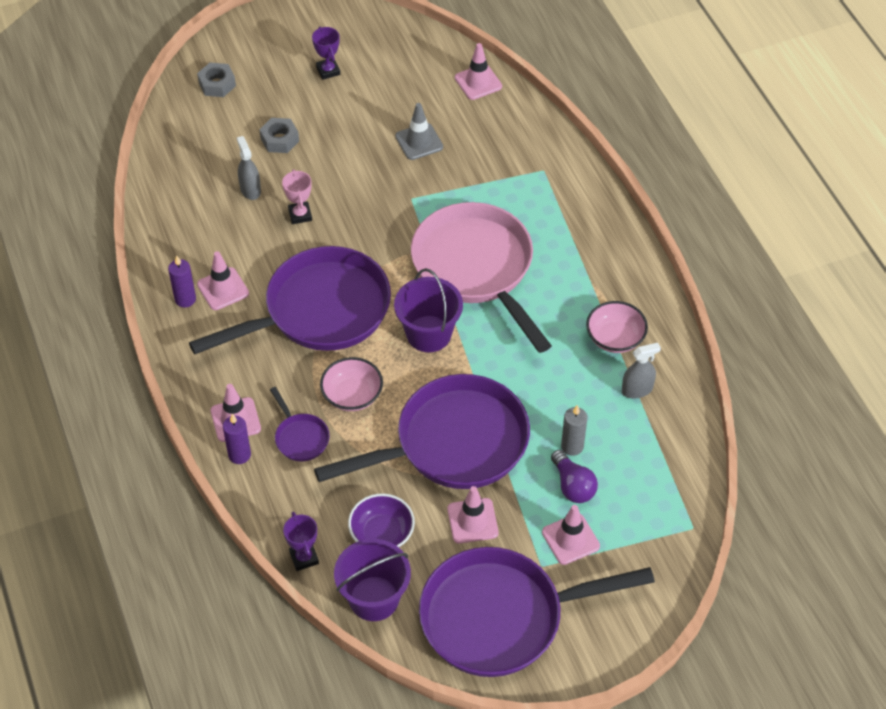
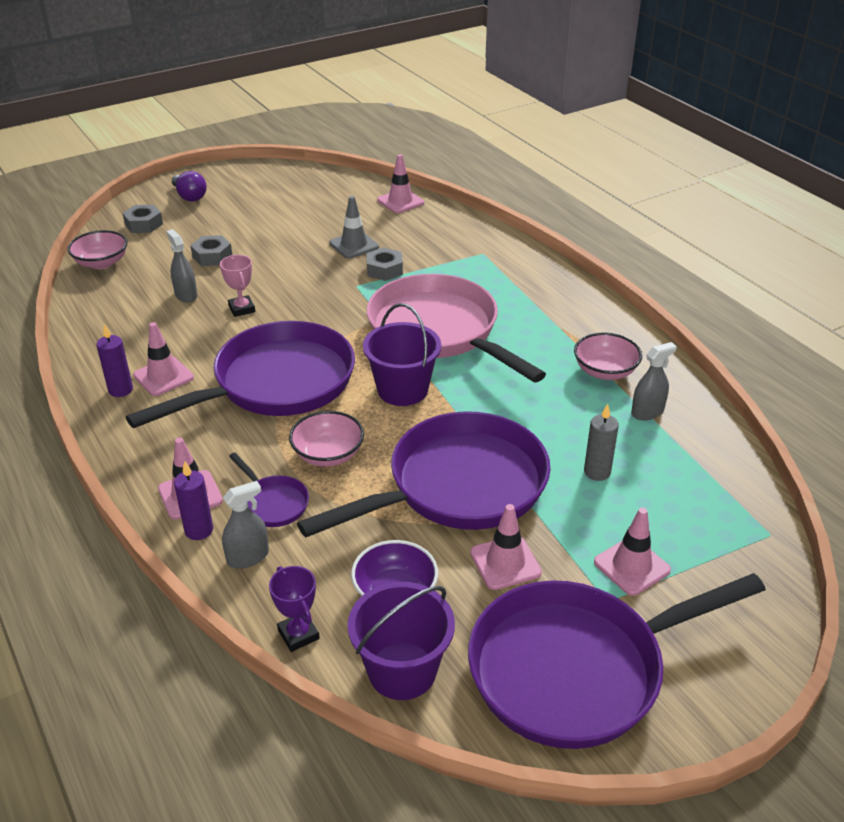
camera: 10 degrees left, 15 degrees down
purple trophy [312,27,340,80] -> none
purple light bulb [551,450,598,503] -> purple light bulb moved to [172,171,207,202]
none -> pink bowl [67,230,127,269]
none -> grey spray bottle [222,481,269,569]
none -> grey nut [366,247,403,281]

